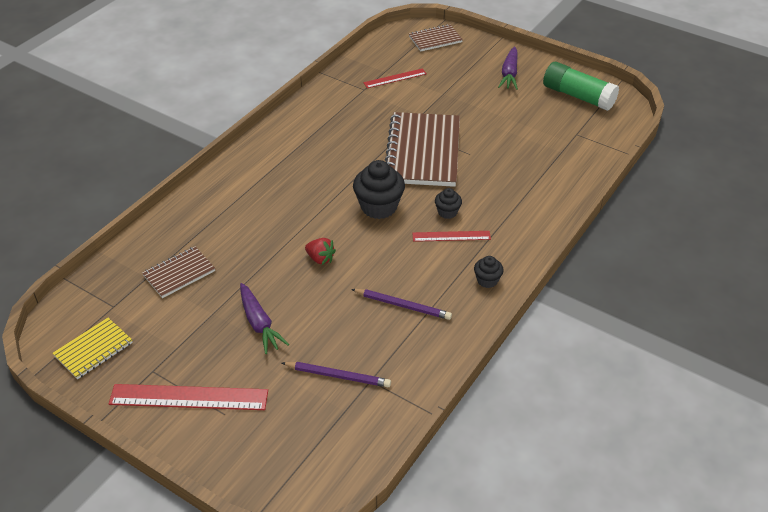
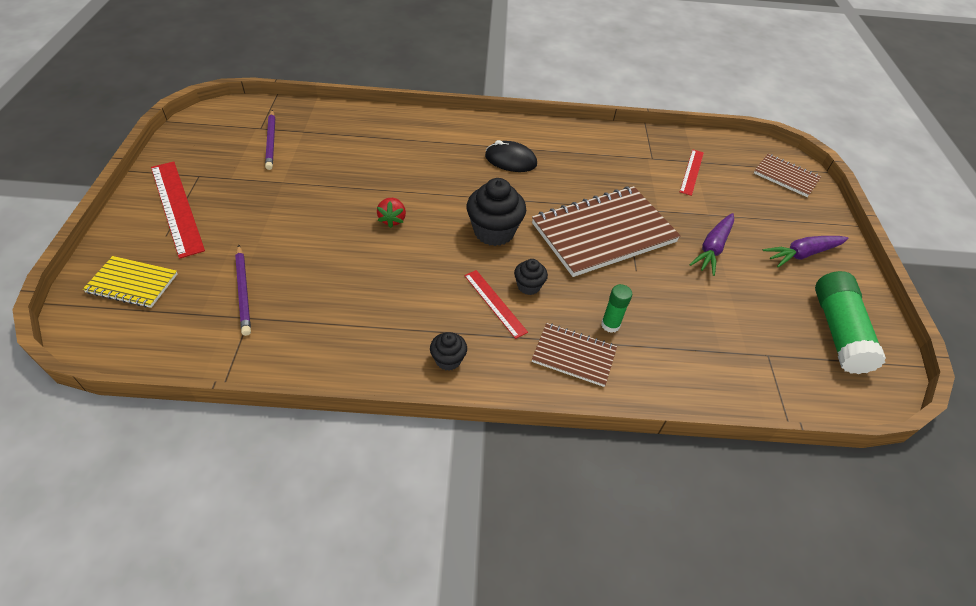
camera: 55 degrees right, 5 degrees up
yellow notebook [52,318,133,379] -> yellow notebook moved to [83,256,178,308]
brown notebook [142,246,215,298] -> brown notebook moved to [532,323,617,387]
purple carrot [240,283,289,354] -> purple carrot moved to [689,213,734,276]
purple pencil [351,289,452,320] -> purple pencil moved to [265,110,275,170]
red ruler [363,68,427,88] -> red ruler turned 75 degrees clockwise [680,149,704,196]
none -> black mouse [485,140,537,172]
none -> green glue stick [601,284,632,333]

